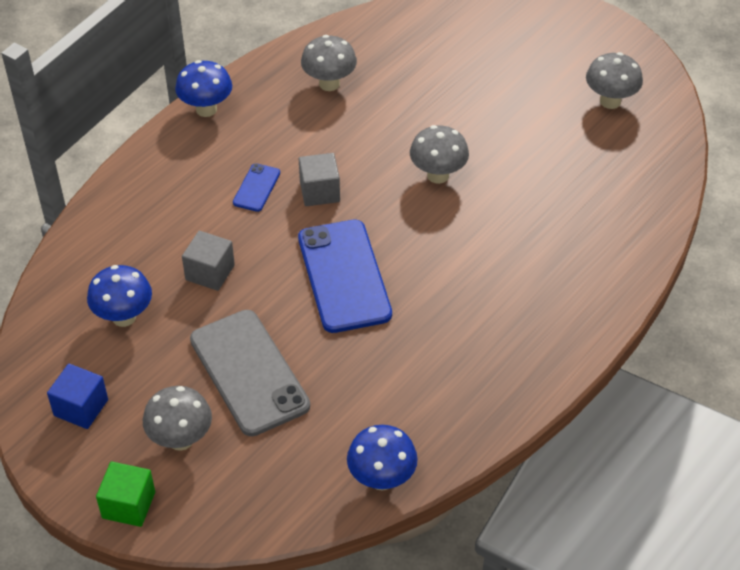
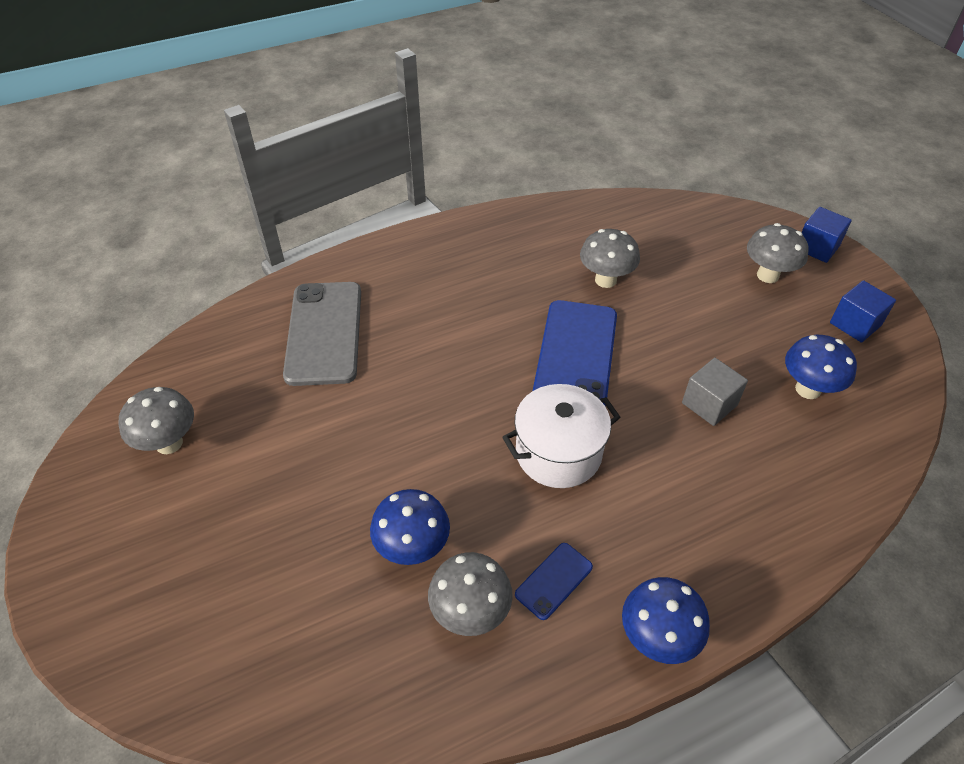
camera: 155 degrees left, 0 degrees up
green cube [96,462,155,527] -> blue cube [802,207,852,263]
grey phone [190,310,310,436] -> grey phone moved to [283,282,361,386]
blue phone [233,163,280,212] -> blue phone moved to [515,543,593,620]
grey cube [299,153,340,206] -> white pot [502,384,621,488]
blue mushroom [347,425,418,491] -> blue mushroom moved to [370,489,450,565]
grey mushroom [410,125,469,184] -> grey mushroom moved to [580,229,640,288]

